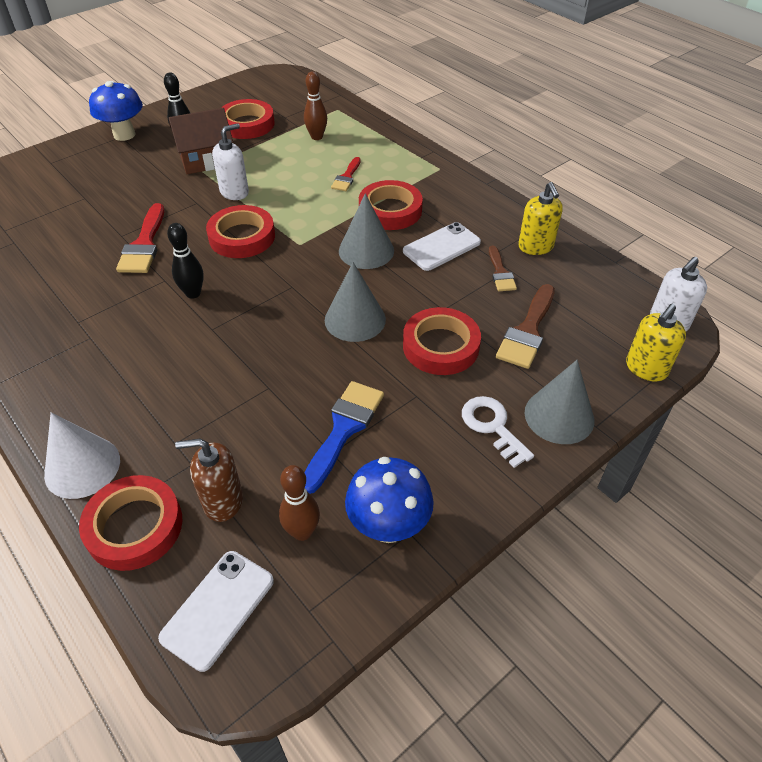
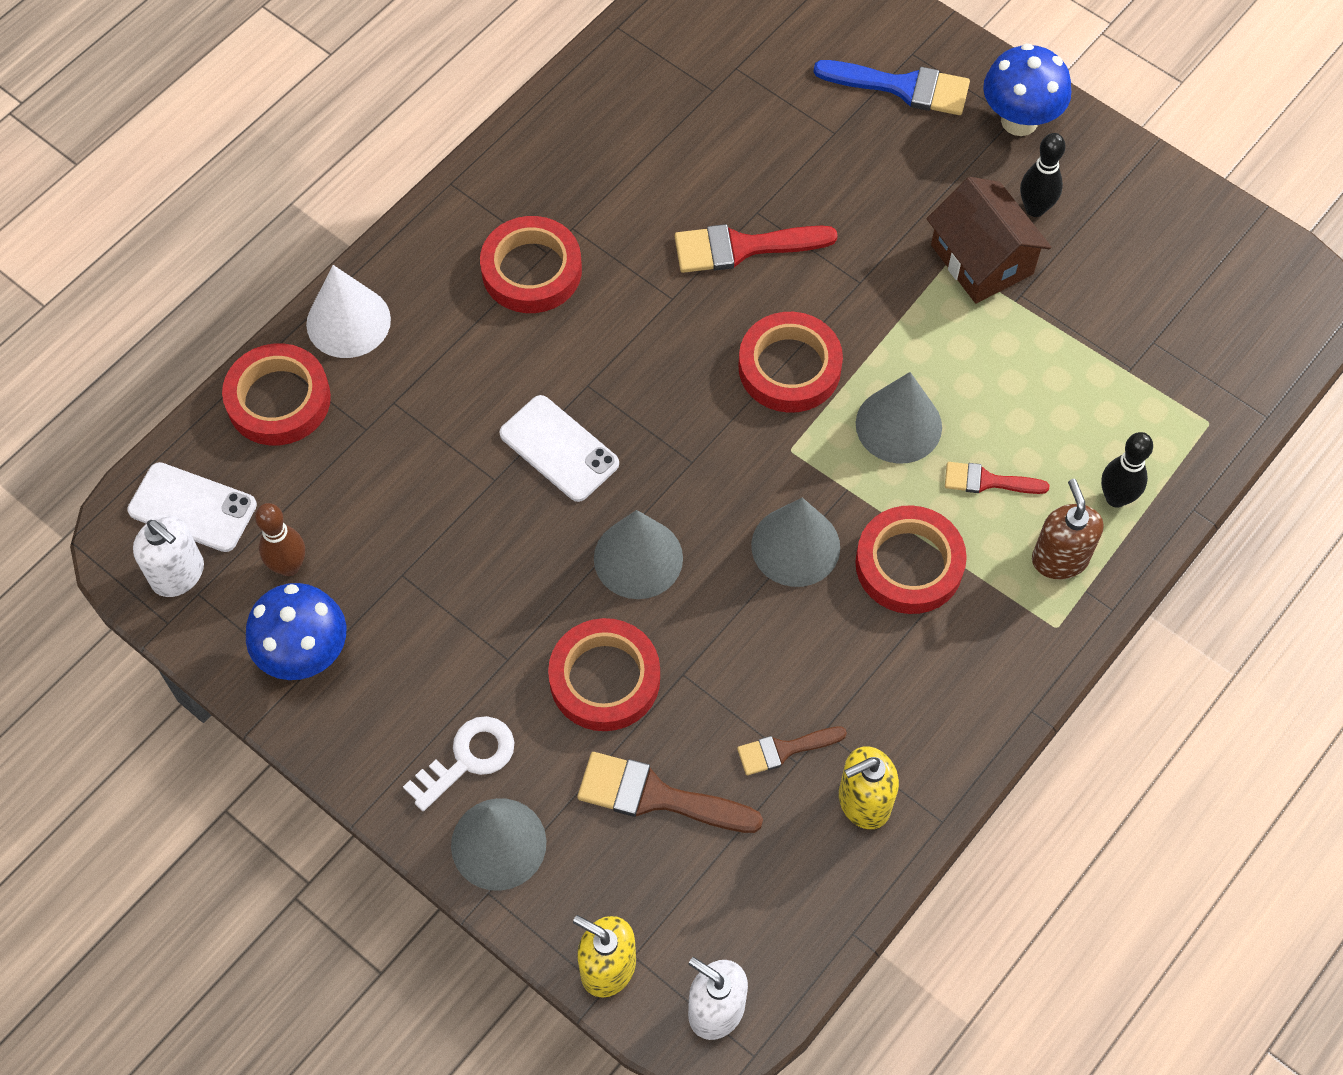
camera: 80 degrees right, 15 degrees up
black bowling pin [167,223,204,299] -> black bowling pin moved to [1101,432,1153,508]
brown soap dispenser [175,439,243,522] -> brown soap dispenser moved to [1032,479,1104,579]
white soap dispenser [212,123,249,200] -> white soap dispenser moved to [133,516,204,597]
red tape [221,99,275,139] -> red tape moved to [480,216,582,313]
brown bowling pin [304,71,327,140] -> none
blue brush [304,381,384,494] -> blue brush moved to [813,60,970,115]
white phone [403,222,481,271] -> white phone moved to [499,395,619,502]
none -> grey cone [856,372,942,464]

